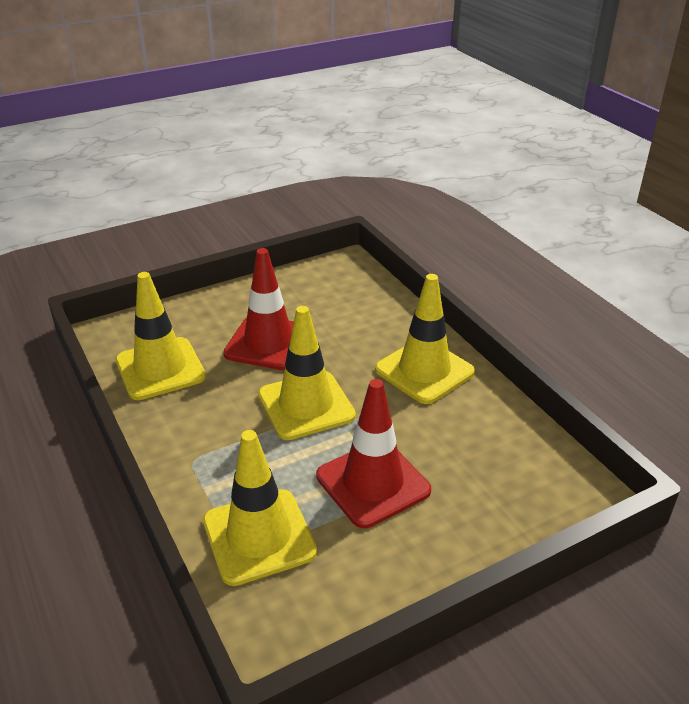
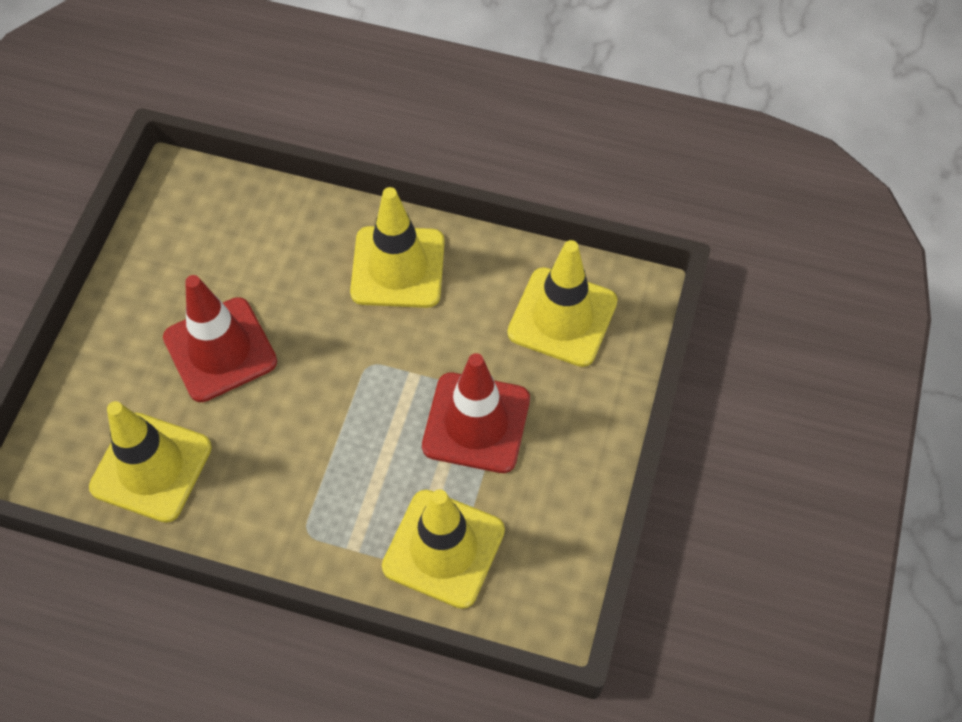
camera: 45 degrees left, 25 degrees up
yellow traffic cone [258,306,356,440] -> yellow traffic cone moved to [507,240,618,367]

